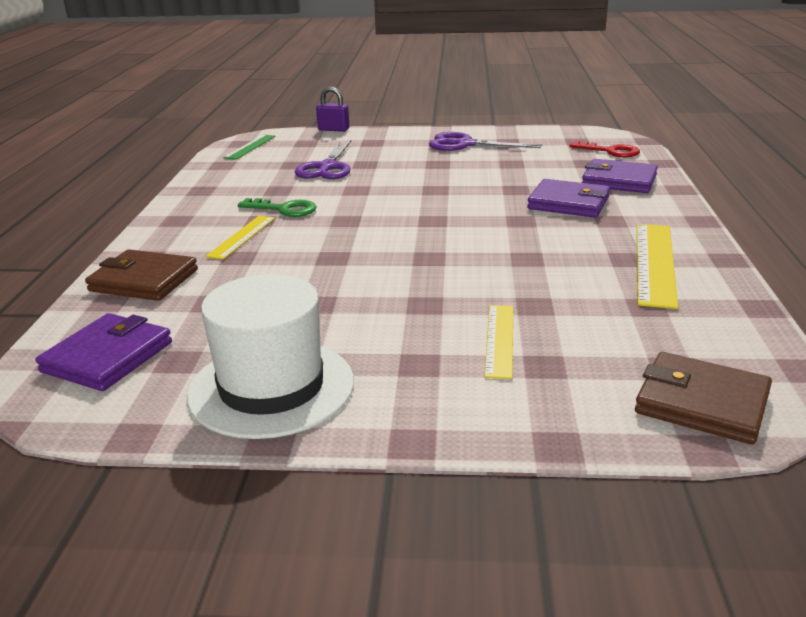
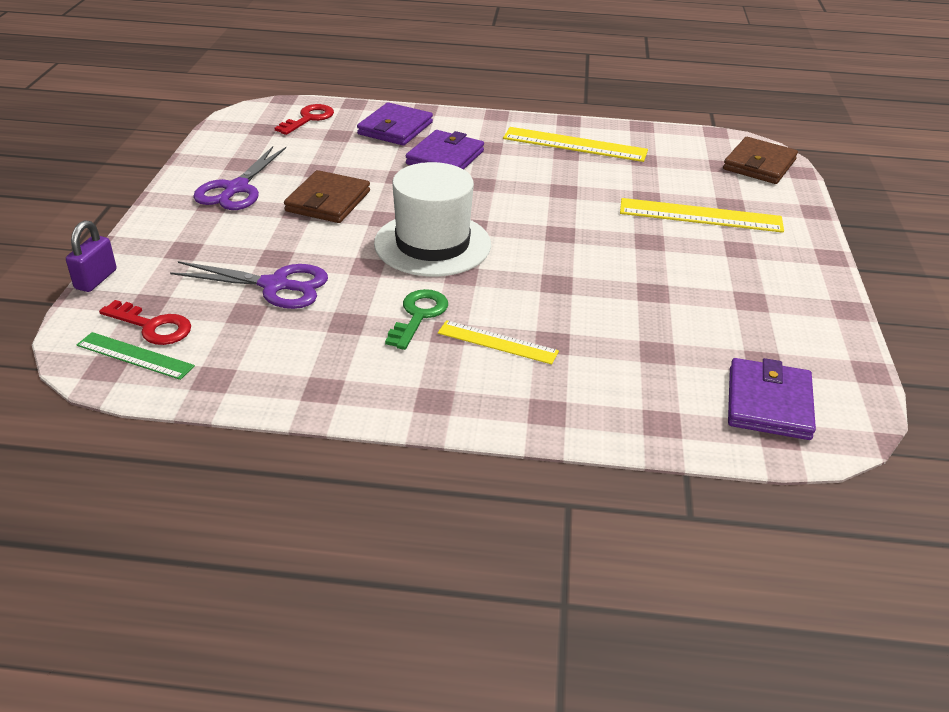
camera: 90 degrees left, 10 degrees up
purple wallet [35,313,172,391] -> purple wallet turned 75 degrees clockwise [728,358,816,440]
brown wallet [85,249,198,301] -> brown wallet moved to [284,170,370,223]
white hat [187,274,354,439] -> white hat moved to [374,162,491,276]
yellow ruler [484,305,513,379] -> yellow ruler [620,198,784,233], size x1.61
none -> red key [99,300,191,345]

